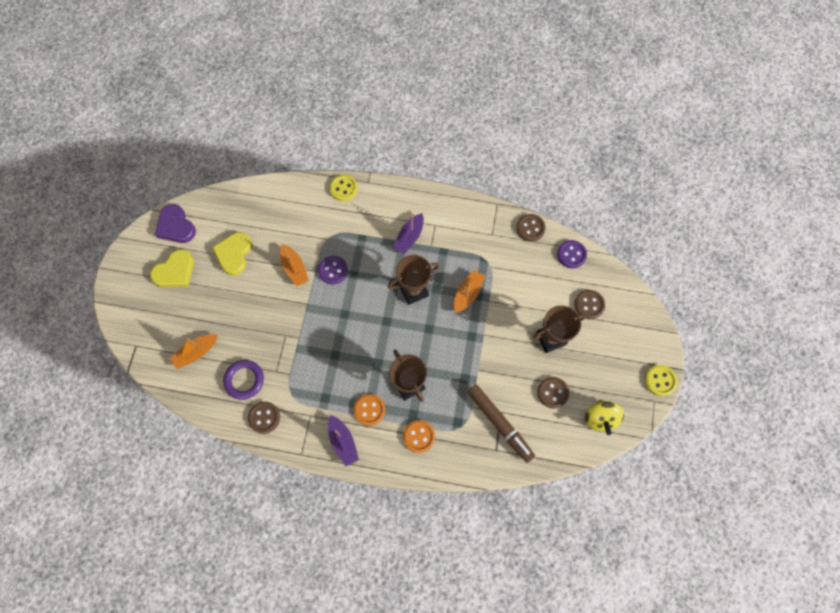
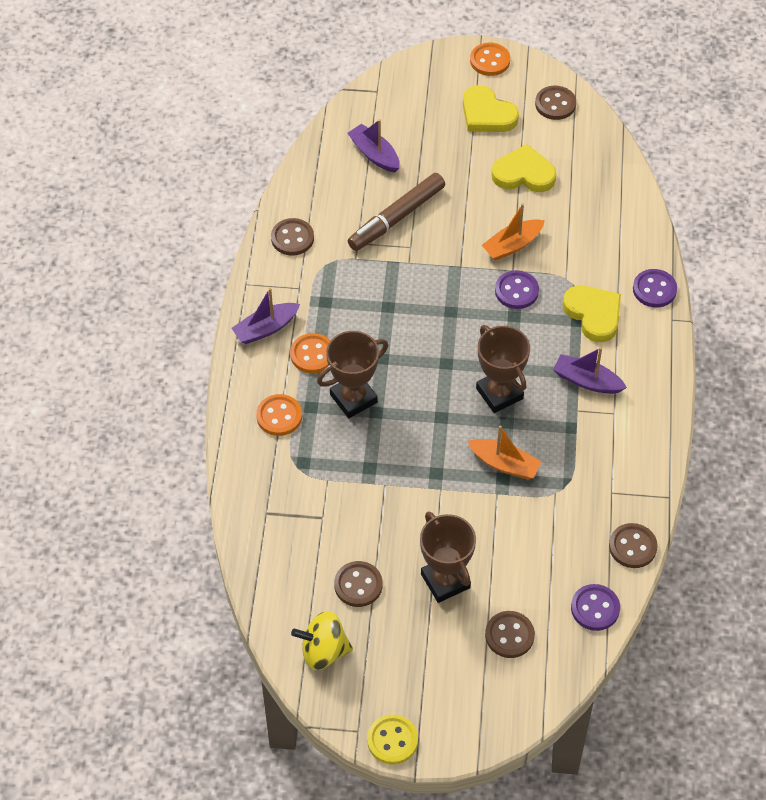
camera: 85 degrees right, 15 degrees down
purple heart [155,204,196,243] -> brown button [535,86,576,120]
orange boat [170,334,218,369] -> purple boat [348,119,400,173]
purple ring [223,360,264,400] -> none
yellow button [329,174,358,201] -> purple button [633,269,677,307]
brown marker [467,384,535,463] -> brown marker moved to [348,173,445,251]
none -> orange button [470,43,510,76]
none -> yellow heart [563,285,621,342]

